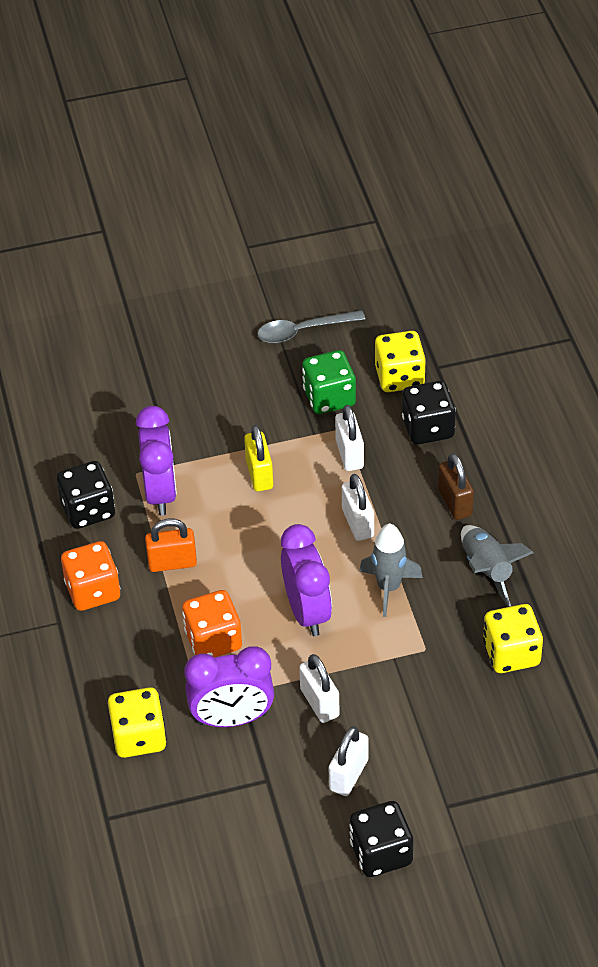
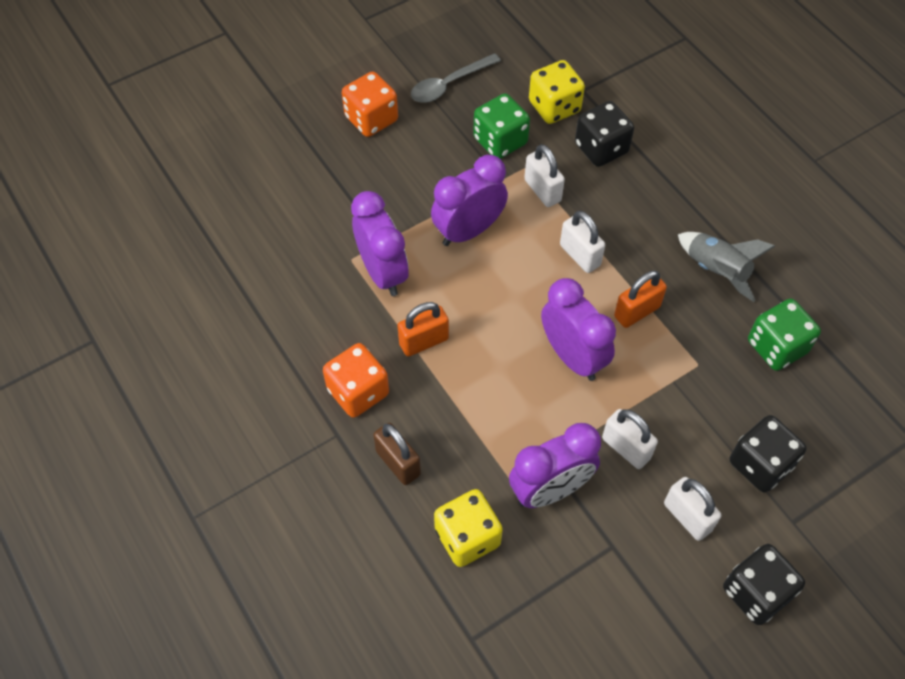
camera: 20 degrees left, 10 degrees up
black dice [57,461,115,529] -> black dice moved to [730,415,806,492]
orange dice [182,590,242,658] -> orange dice moved to [342,71,398,137]
yellow padlock [244,425,273,491] -> purple clock [431,155,508,246]
white padlock [329,726,368,796] -> white padlock turned 45 degrees counterclockwise [664,477,722,541]
grey rocket [359,523,423,617] -> orange padlock [614,271,667,328]
brown padlock [438,453,474,520] -> brown padlock moved to [373,423,421,485]
yellow dice [483,604,543,673] -> green dice [748,299,821,371]

